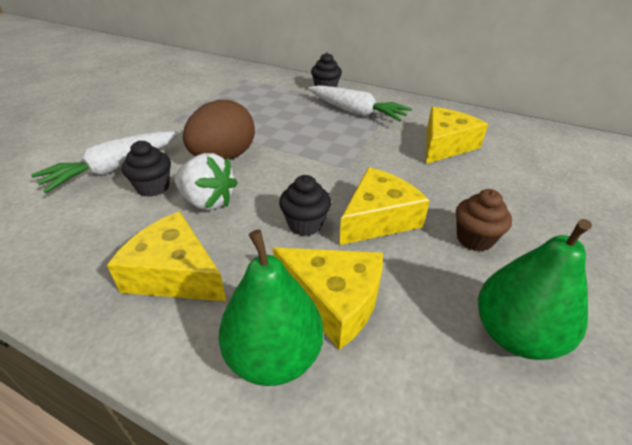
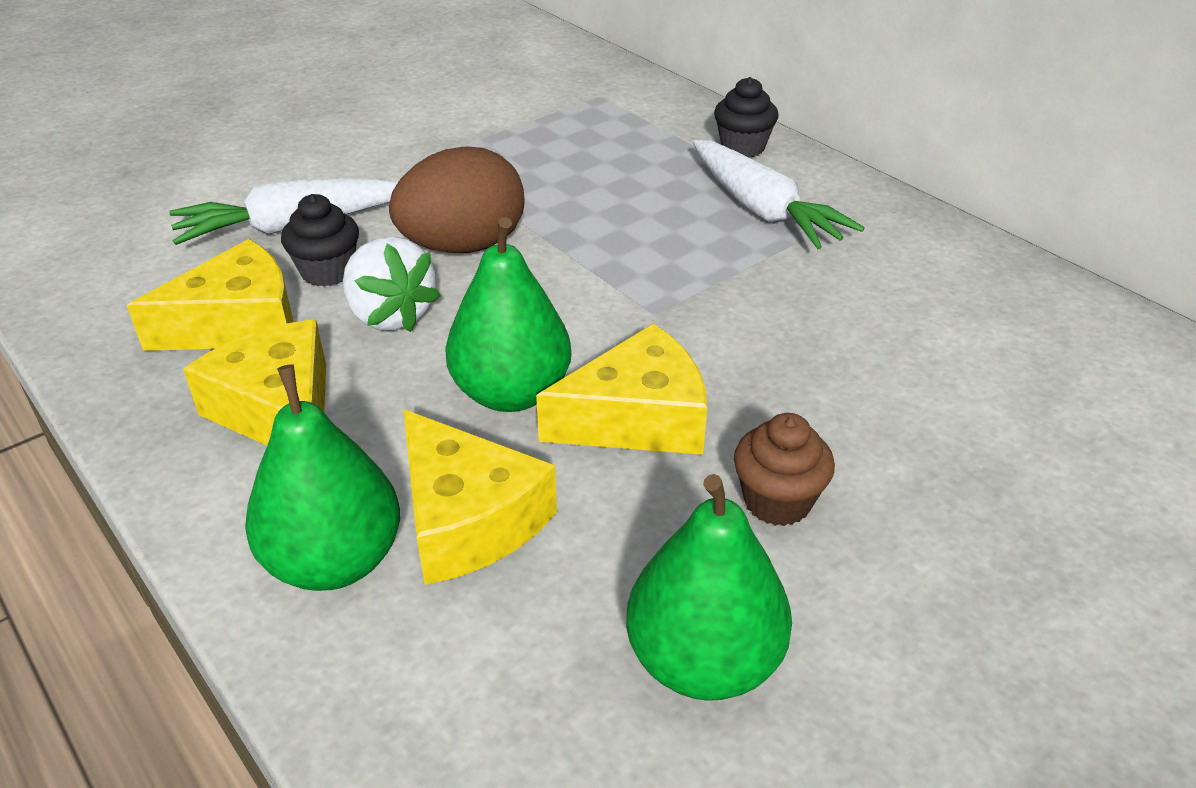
camera: 25 degrees right, 0 degrees up
black cupcake [279,175,331,236] -> green pear [445,217,571,412]
yellow cheese [426,107,488,164] -> yellow cheese moved to [127,239,293,351]

